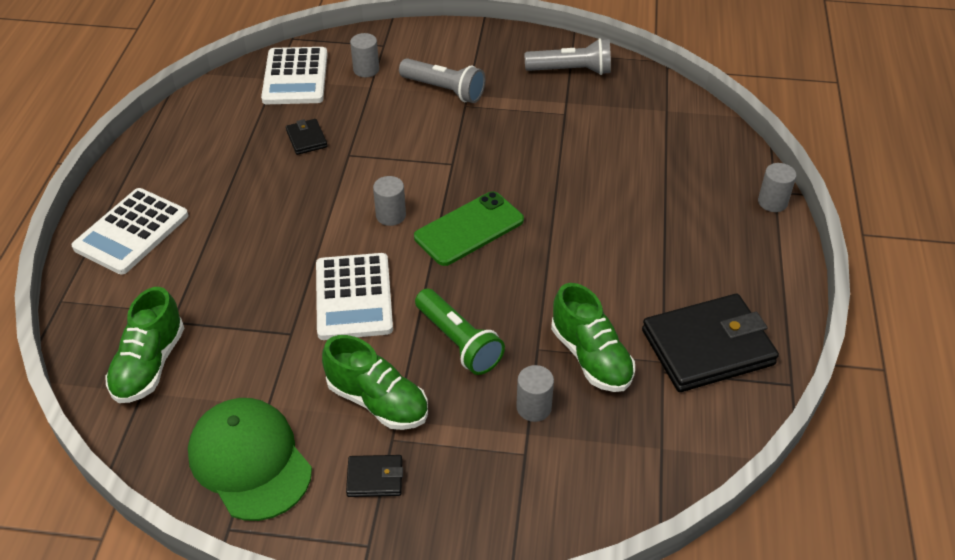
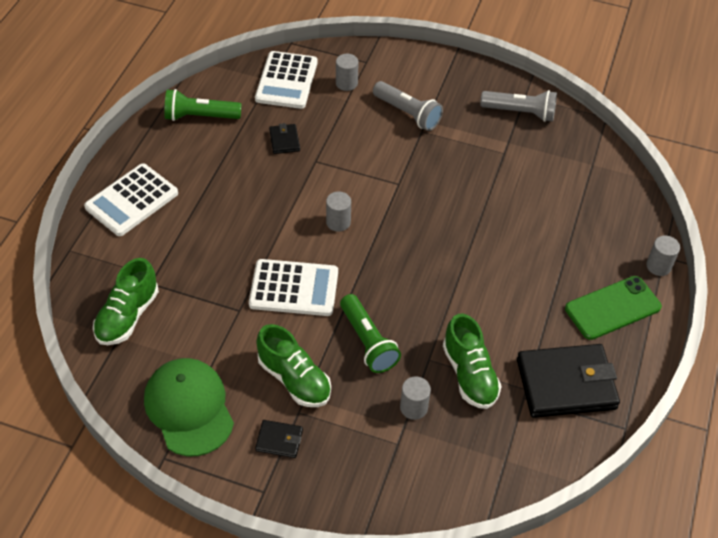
camera: 10 degrees right, 5 degrees up
white calculator [316,253,393,340] -> white calculator turned 90 degrees counterclockwise [249,259,338,316]
green phone [414,191,524,266] -> green phone moved to [565,276,662,340]
none -> green flashlight [164,89,242,121]

